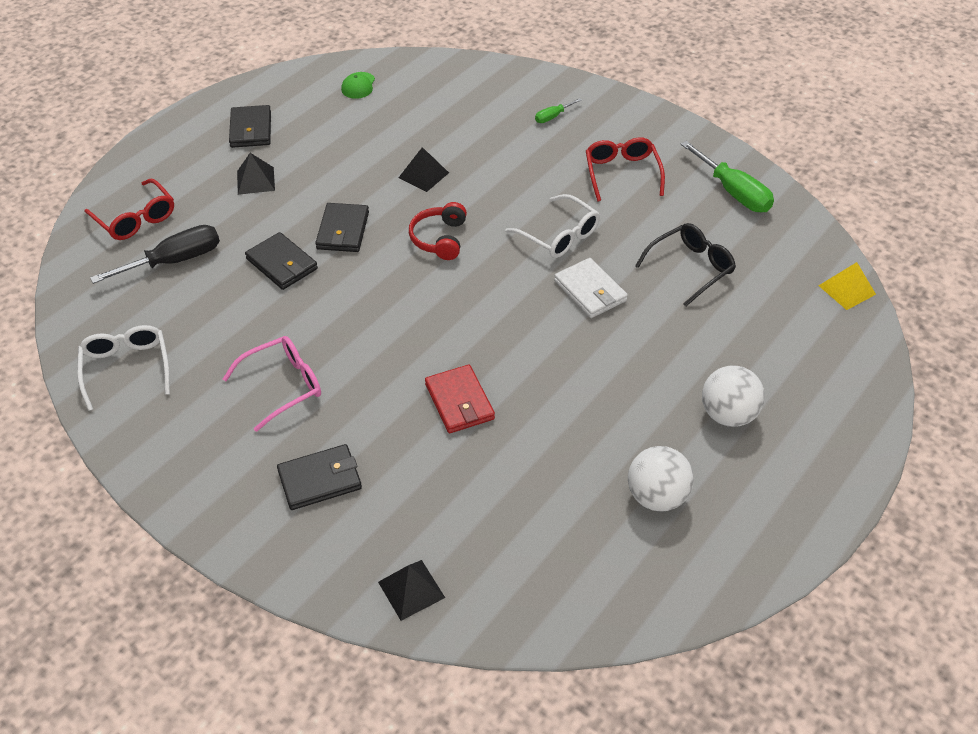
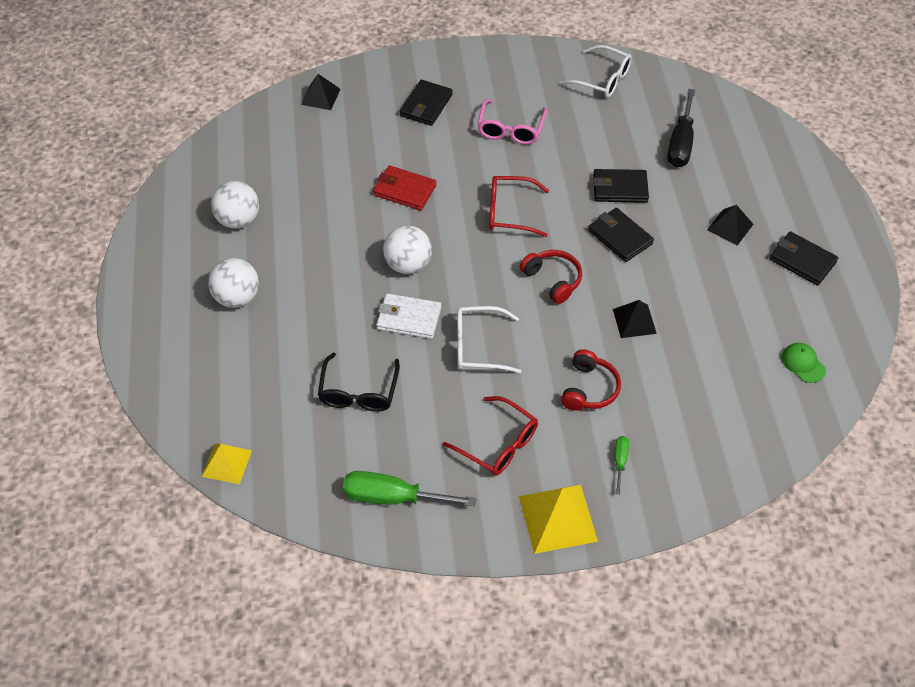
camera: 135 degrees right, 5 degrees up
red glasses [84,179,174,240] -> red glasses moved to [489,176,549,237]
none -> white ball [383,225,432,274]
none -> yellow pyramid [519,485,598,554]
none -> red headphones [561,349,621,411]

